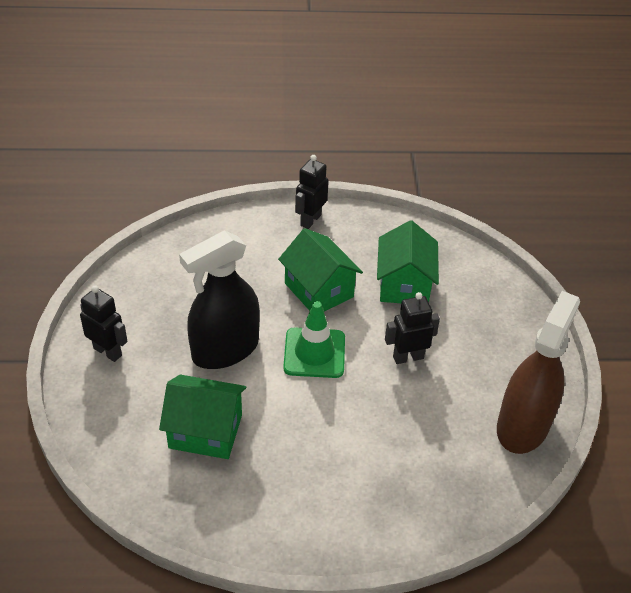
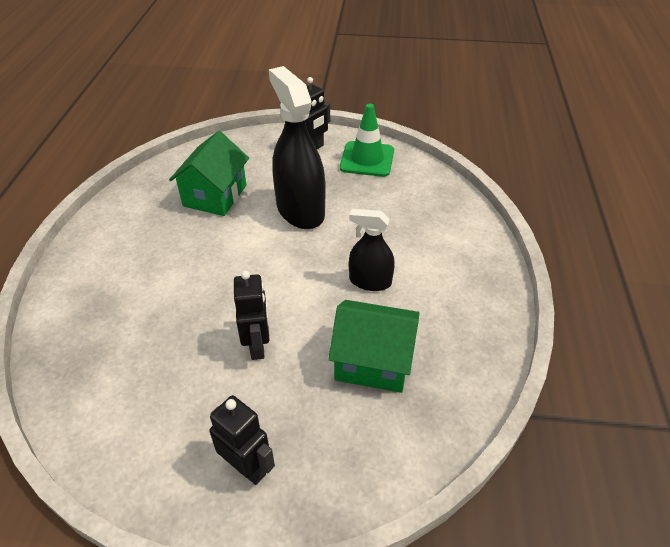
camera: 100 degrees right, 0 degrees up
green house [278,228,363,311] -> black spray bottle [349,209,395,291]
green traffic cone [283,301,345,378] -> green traffic cone moved to [340,104,394,177]
black robot [295,155,329,229] -> black robot moved to [210,395,275,485]
brown spray bottle [497,291,580,454] -> none

